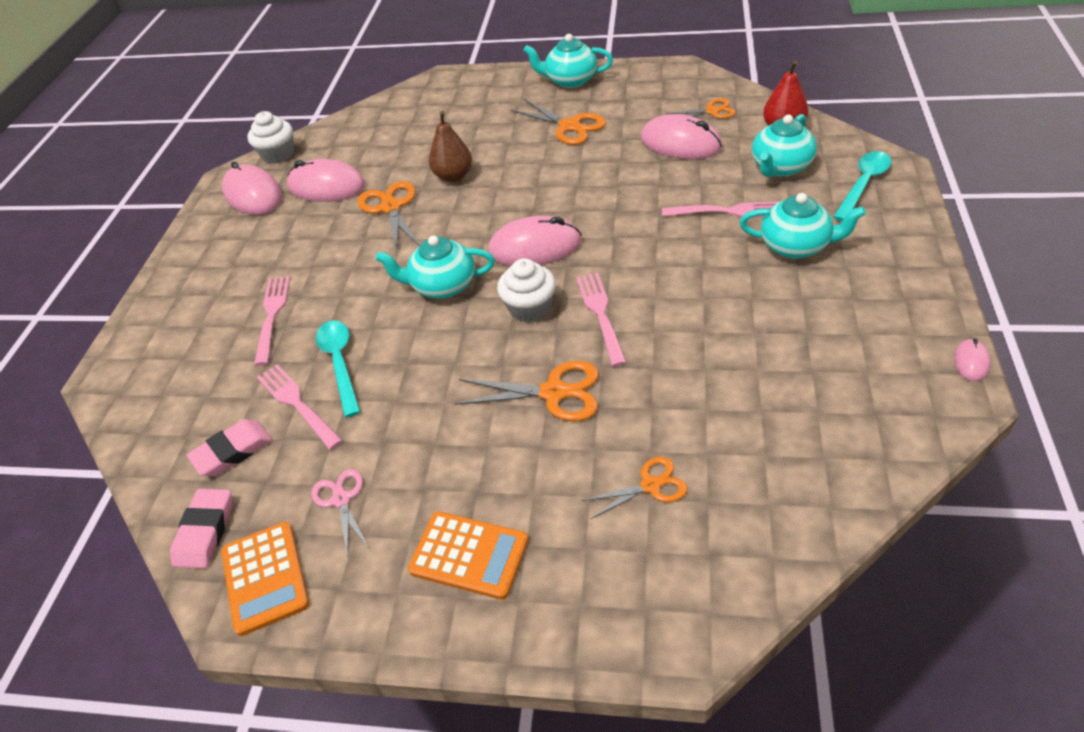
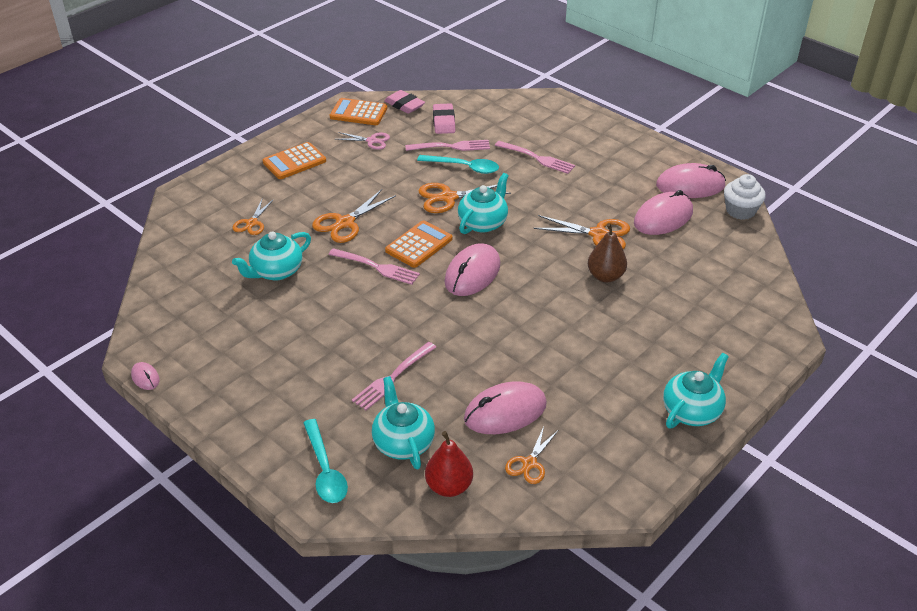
camera: 120 degrees right, 5 degrees down
white cupcake [497,258,556,322] -> orange calculator [385,220,453,268]
orange scissors [510,99,606,145] -> orange scissors moved to [418,183,511,213]
turquoise teapot [740,193,866,259] -> turquoise teapot moved to [232,232,311,280]

